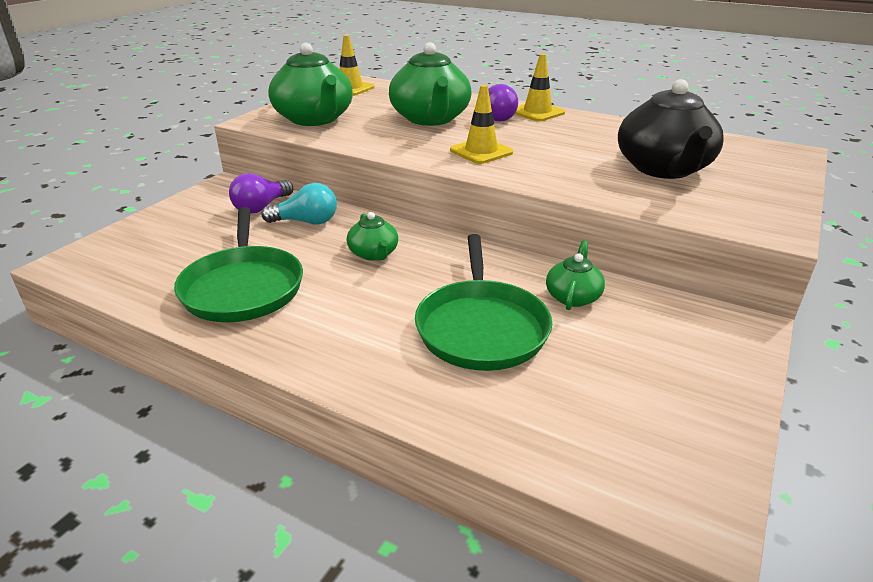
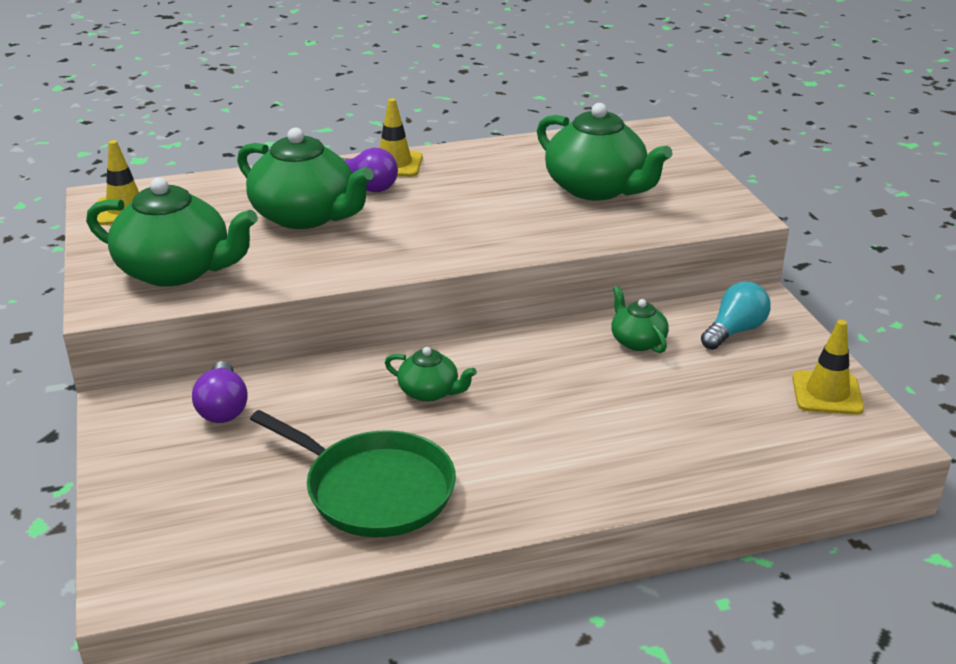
camera: 45 degrees left, 0 degrees up
turquoise light bulb [261,183,337,224] -> turquoise light bulb moved to [701,282,771,350]
green pan [415,234,552,371] -> none
yellow traffic cone [450,85,513,164] -> yellow traffic cone moved to [792,320,864,415]
black teapot [618,79,724,179] -> green teapot [537,103,673,201]

